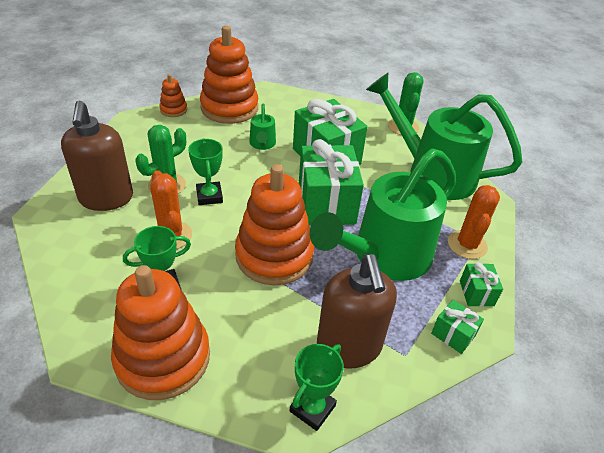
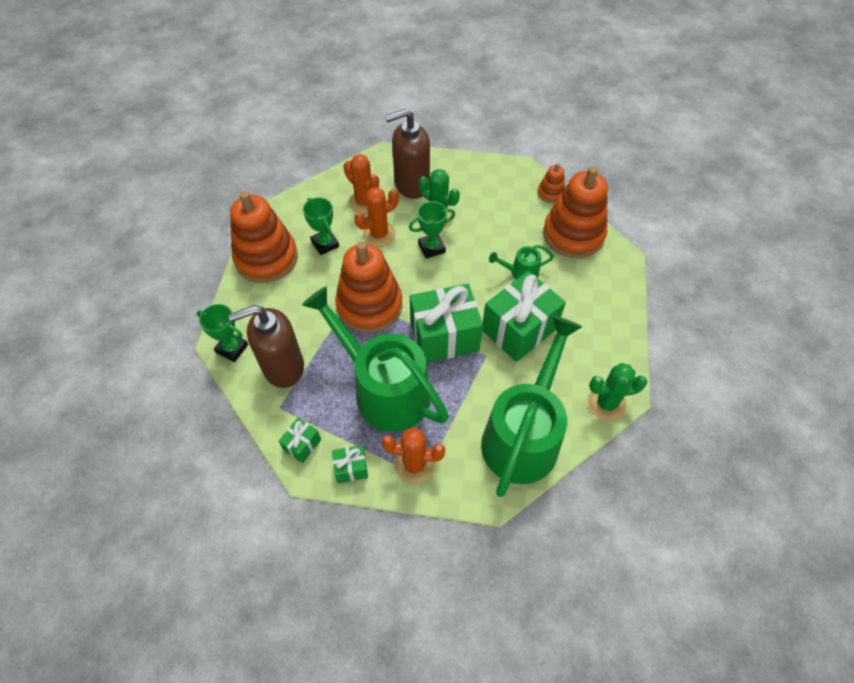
camera: 85 degrees right, 15 degrees up
none -> orange cactus [344,154,379,214]

